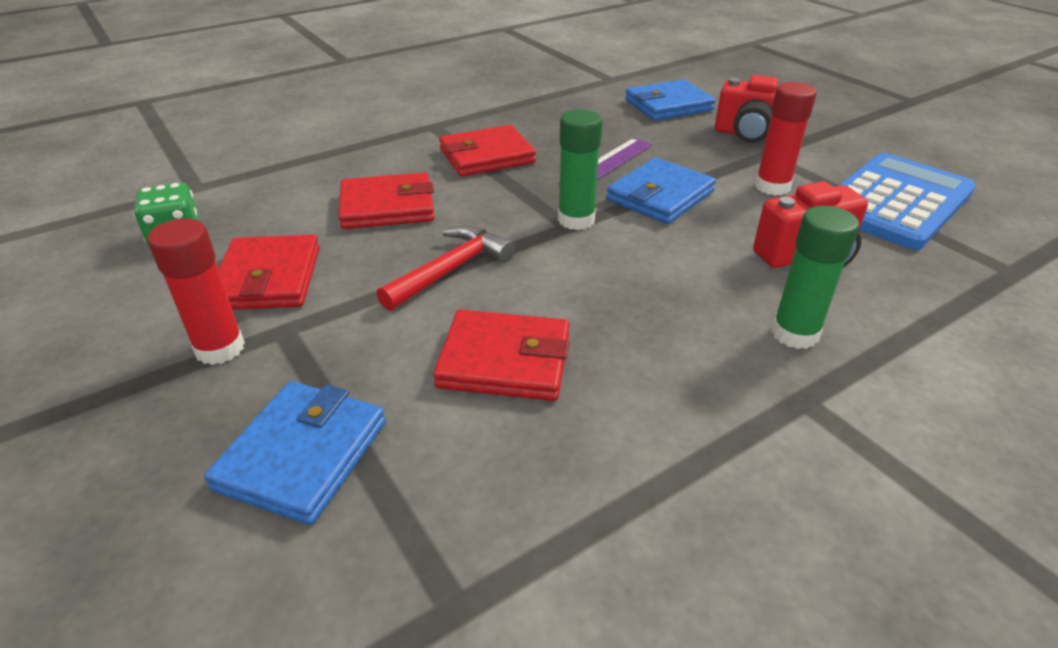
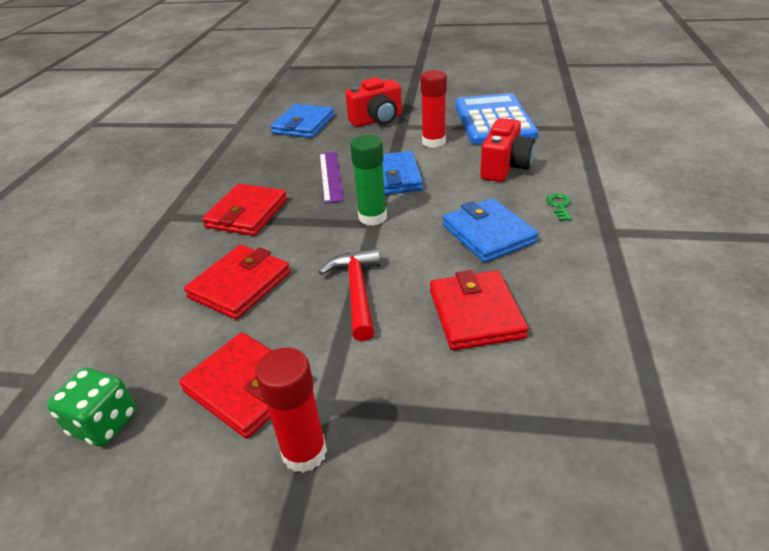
camera: 45 degrees left, 0 degrees up
blue wallet [204,381,386,525] -> blue wallet moved to [443,198,538,263]
red wallet [433,309,570,401] -> red wallet turned 60 degrees counterclockwise [430,270,528,350]
green glue stick [771,206,859,349] -> green key [546,193,572,221]

